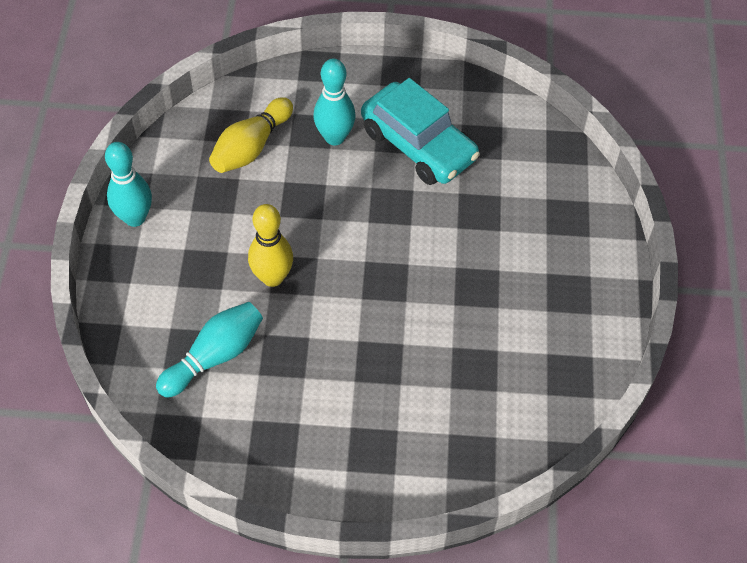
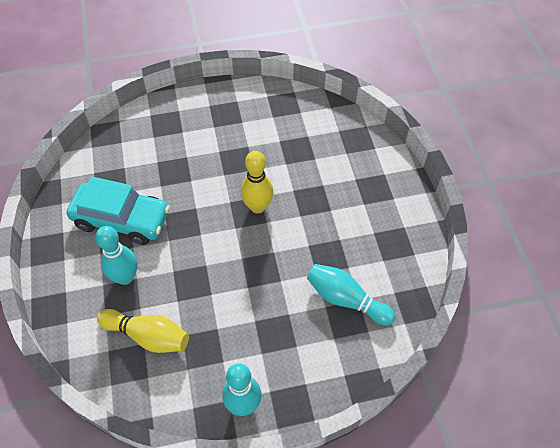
camera: 105 degrees left, 0 degrees up
yellow bowling pin [248,204,293,287] -> yellow bowling pin moved to [241,151,273,213]
turquoise car [361,78,480,185] -> turquoise car turned 75 degrees clockwise [67,176,170,245]

